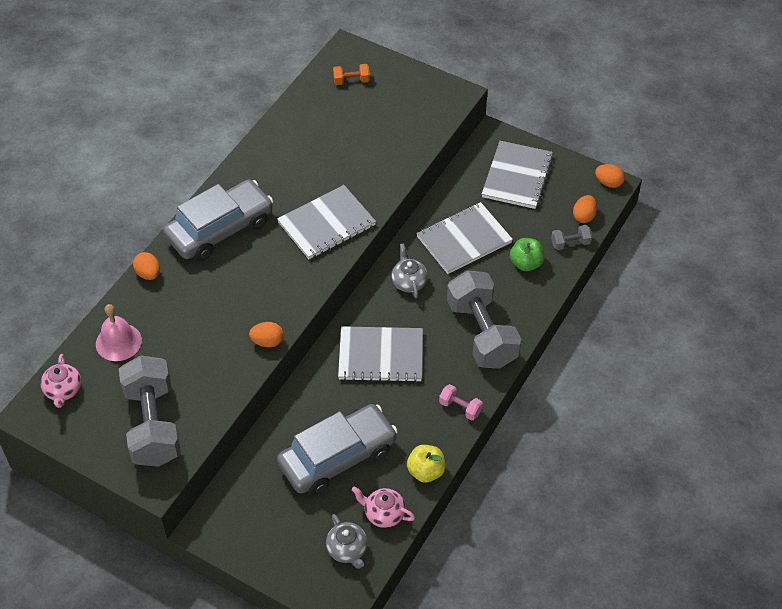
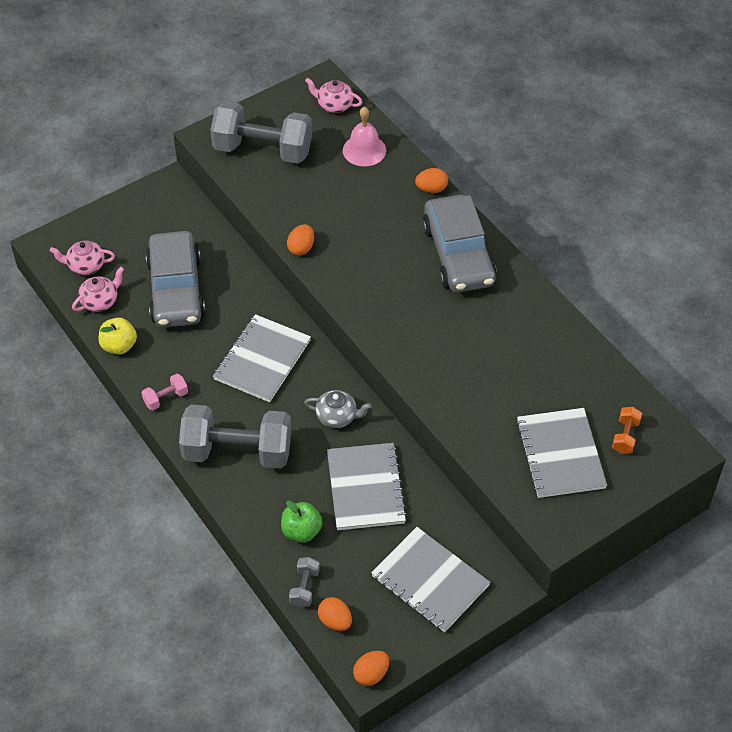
camera: 115 degrees right, 0 degrees up
grey notebook [277,185,376,259] -> grey notebook moved to [516,408,607,498]
grey teapot [326,514,368,569] -> pink teapot [50,241,115,275]

